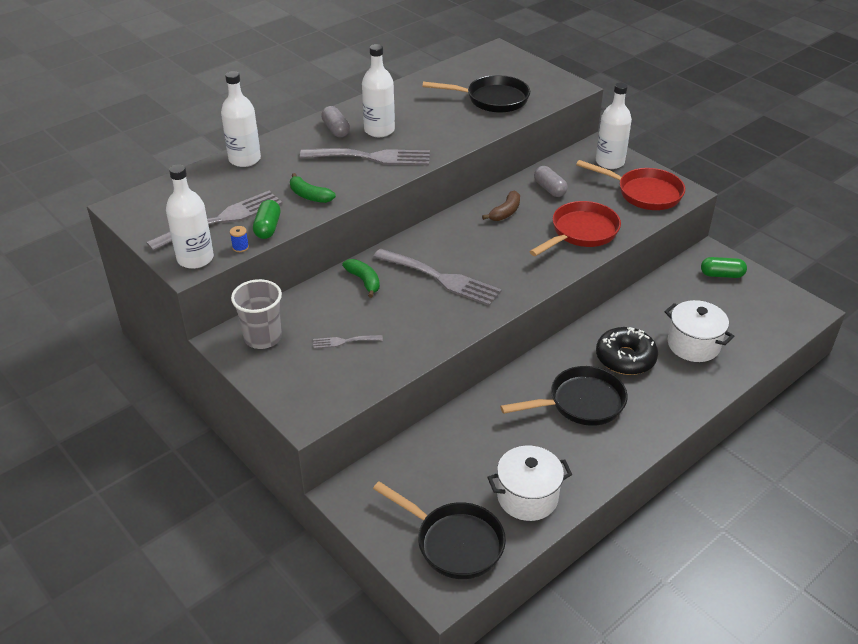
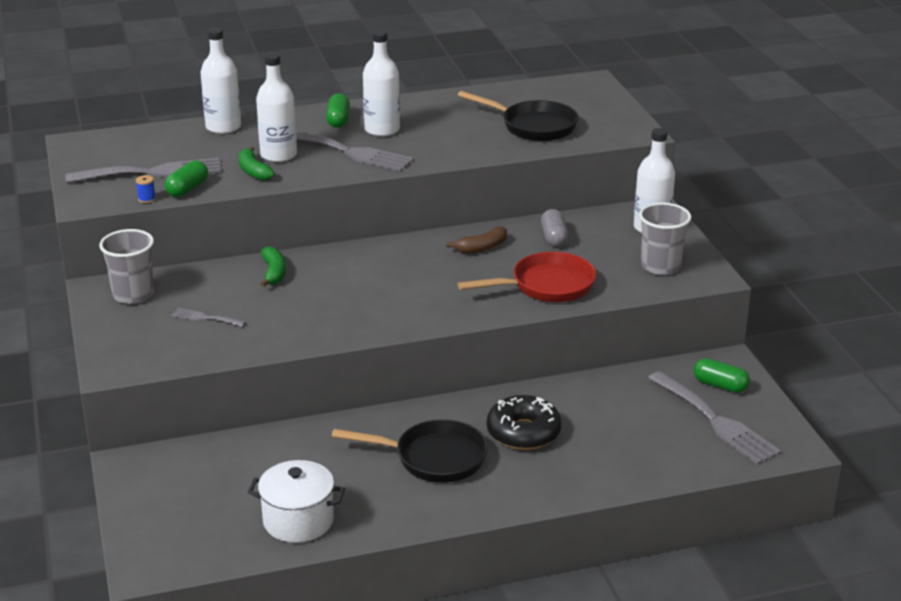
camera: 25 degrees right, 10 degrees down
white bottle [166,164,214,269] -> white bottle moved to [256,53,297,162]
grey capsule [321,106,350,137] -> green capsule [326,93,350,128]
grey fork [373,248,502,306] -> grey fork moved to [648,371,781,465]
black pan [373,481,506,579] -> none
red pan [576,160,685,210] -> grey cup [639,203,691,275]
white pot [664,300,734,362] -> none

